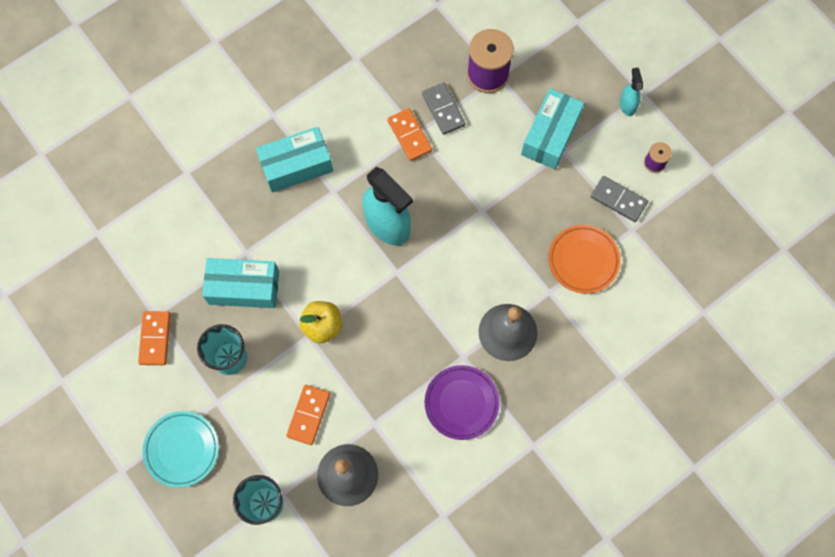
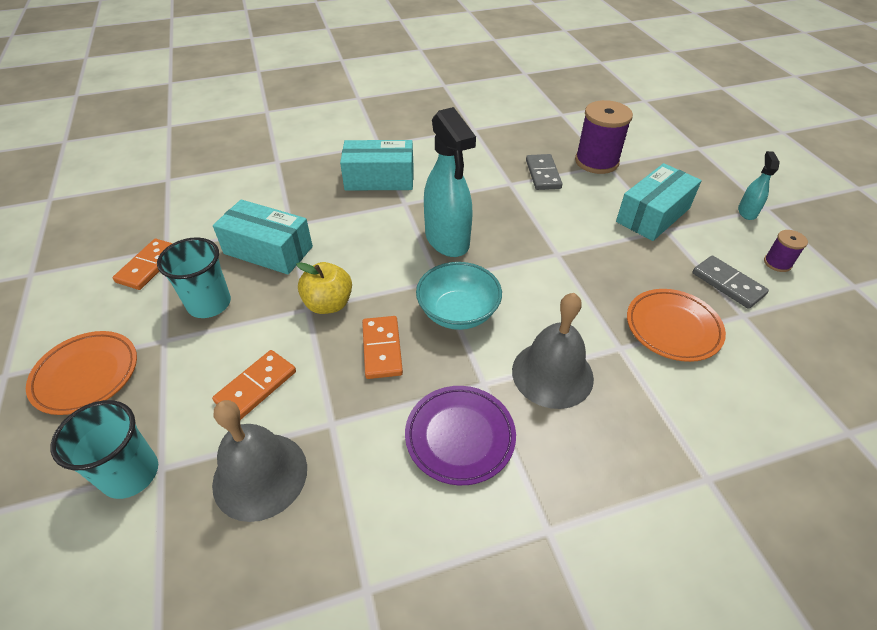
camera: 20 degrees right, 25 degrees down
turquoise plate [143,411,219,488] -> orange plate [26,331,137,415]
orange domino [387,108,432,161] -> orange domino moved to [362,316,403,379]
none -> turquoise bowl [416,262,502,330]

